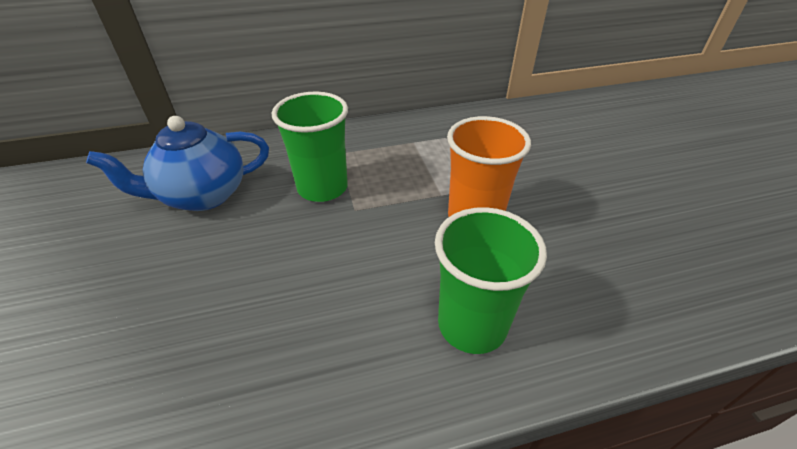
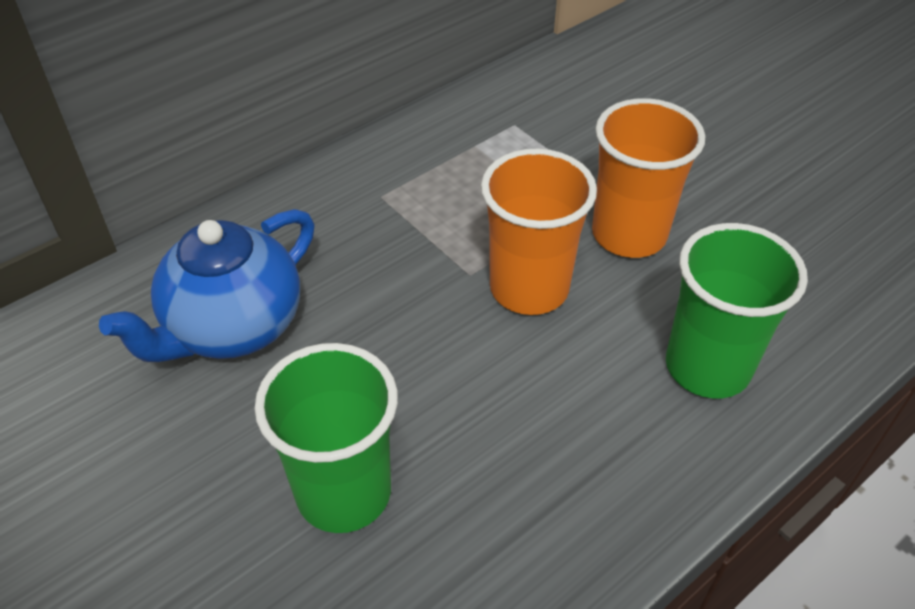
camera: 25 degrees left, 5 degrees up
green cup [272,92,348,202] -> green cup moved to [255,343,398,533]
none -> orange cup [481,149,597,315]

